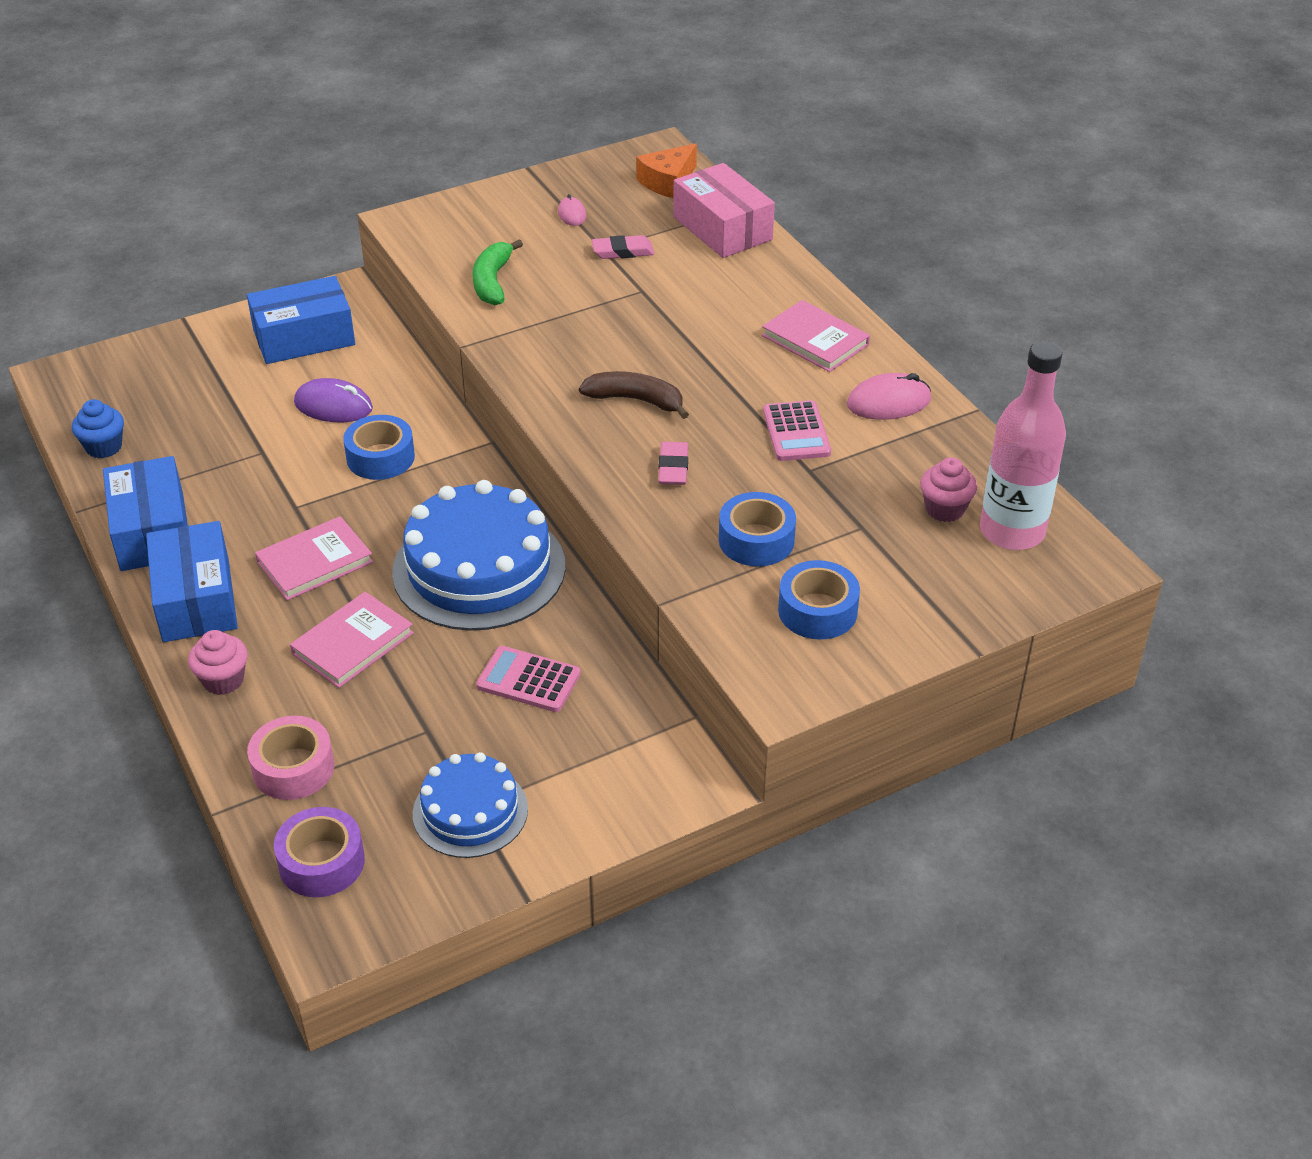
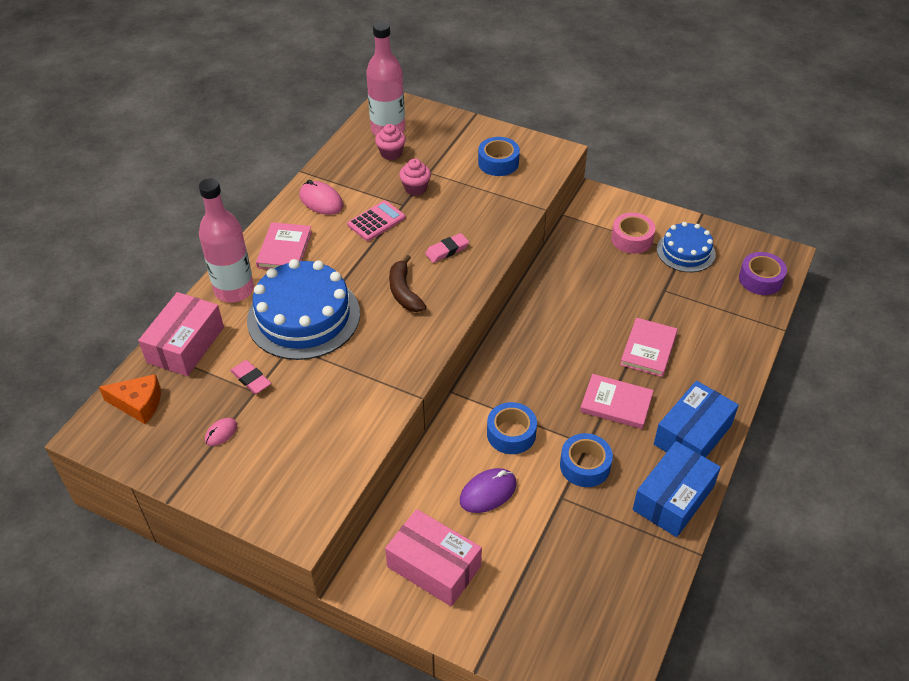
camera: 125 degrees left, 5 degrees up
blue cupcake [72,399,124,458] -> none
pink cupcake [188,630,248,695] -> pink cupcake moved to [399,159,431,196]
blue box [247,276,355,364] -> pink box [385,509,482,607]
pink tape [247,716,334,800] -> pink tape moved to [611,213,655,254]
pink book [290,592,414,688] -> pink book turned 75 degrees counterclockwise [620,318,678,377]
purple mouse [294,378,373,422] -> purple mouse turned 75 degrees clockwise [460,468,517,513]
blue cake [392,480,566,631] -> blue cake moved to [247,259,360,360]
green banana [473,239,523,305] -> none
pink calculator [476,646,580,712] -> none
blue tape [719,492,796,567] -> blue tape moved to [560,433,613,487]
none -> pink bottle [199,178,254,303]

